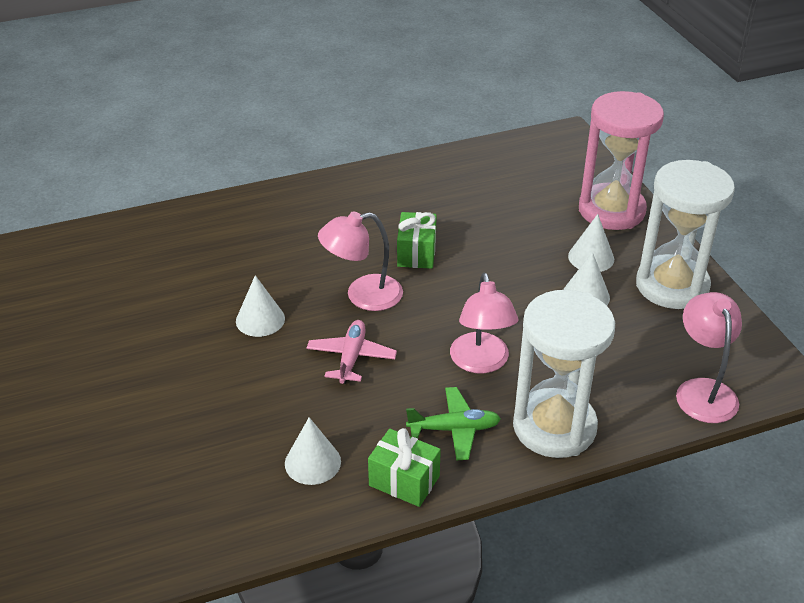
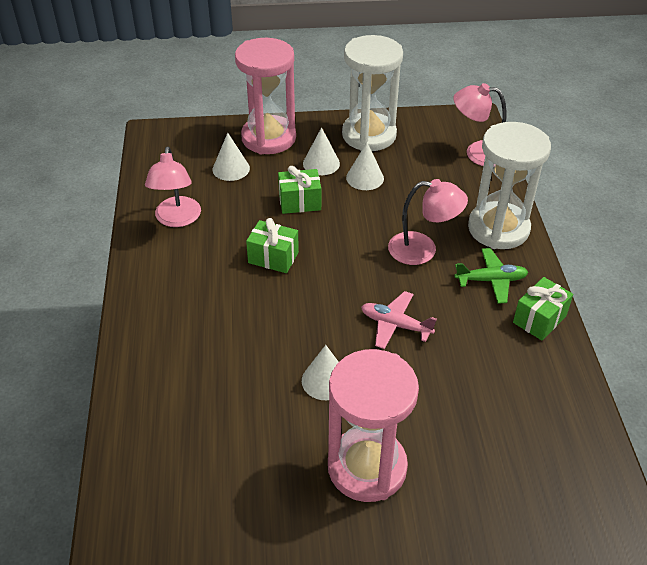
camera: 75 degrees left, 5 degrees up
white cone [285,417,341,485] -> white cone moved to [213,133,250,181]
pink lamp [318,211,403,311] -> pink lamp moved to [145,147,201,227]
green plane [406,387,501,461] -> green plane turned 75 degrees clockwise [455,248,528,304]
none -> green gift [278,166,321,214]
none -> pink hourglass [328,349,419,502]

